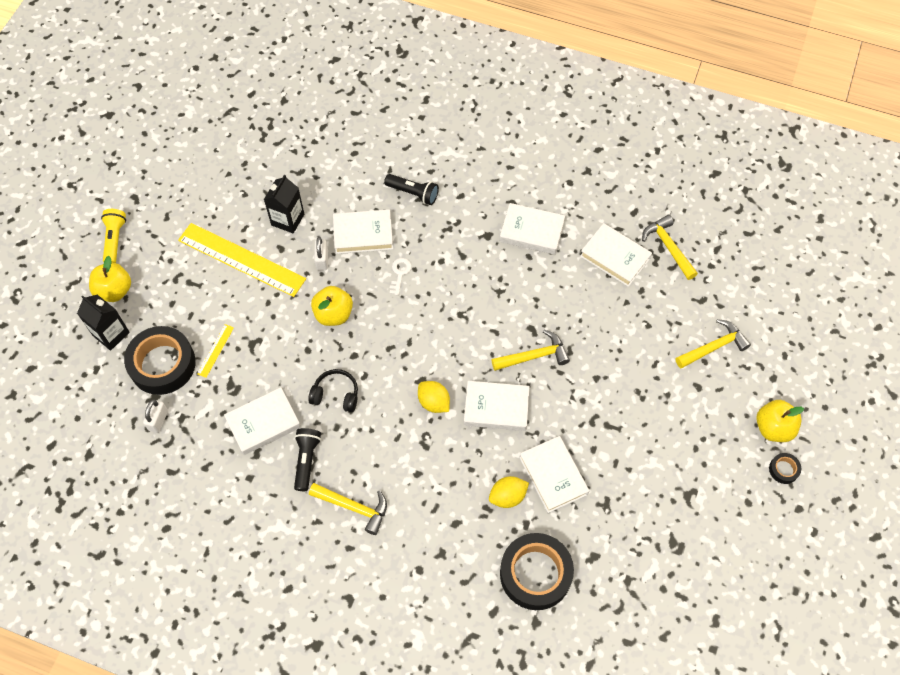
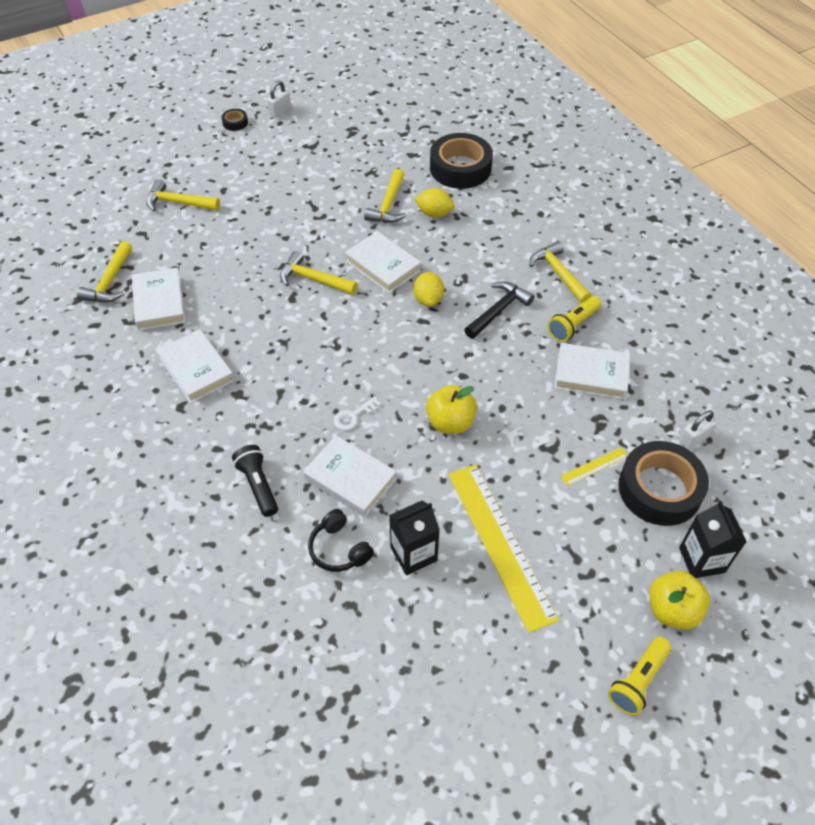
camera: 140 degrees left, 10 degrees down
black flashlight [294,428,321,491] -> yellow flashlight [548,296,601,342]
black headphones [308,369,358,413] -> black headphones moved to [308,509,374,572]
white padlock [314,237,328,270] -> white padlock moved to [267,81,291,118]
white book [519,436,589,513] -> yellow hammer [364,169,406,223]
yellow apple [756,400,804,442] -> none
none -> black hammer [465,282,534,339]

